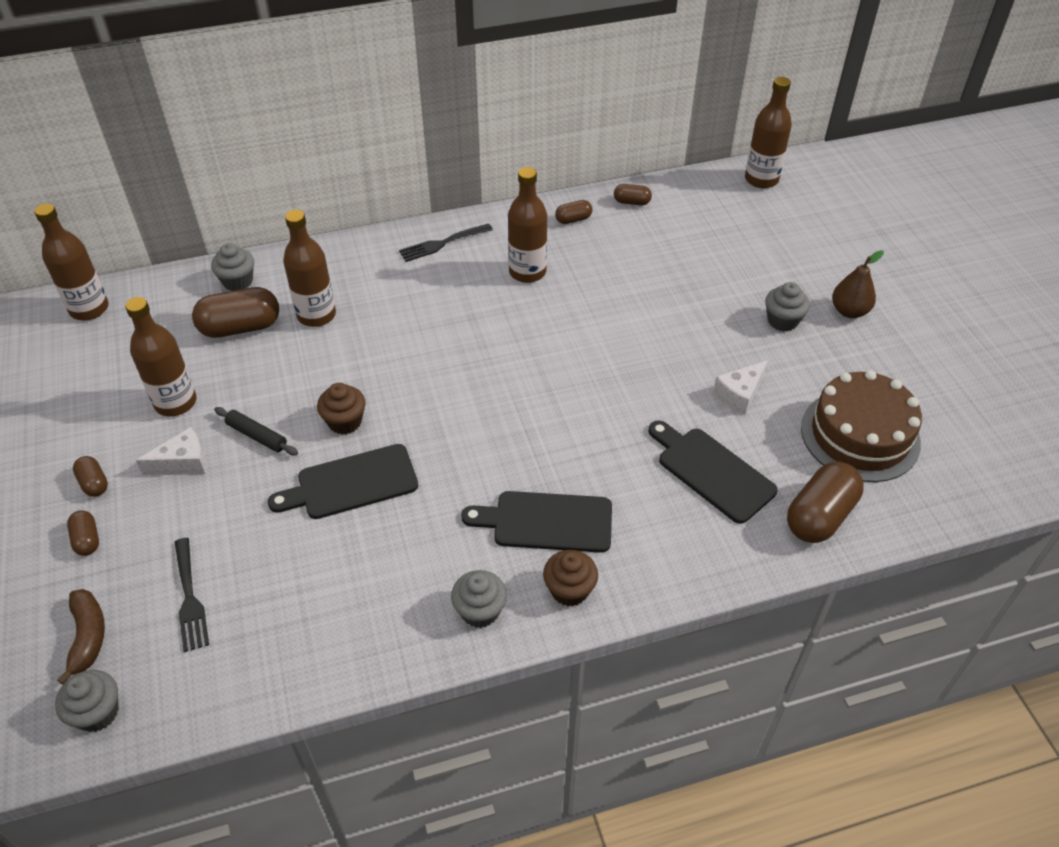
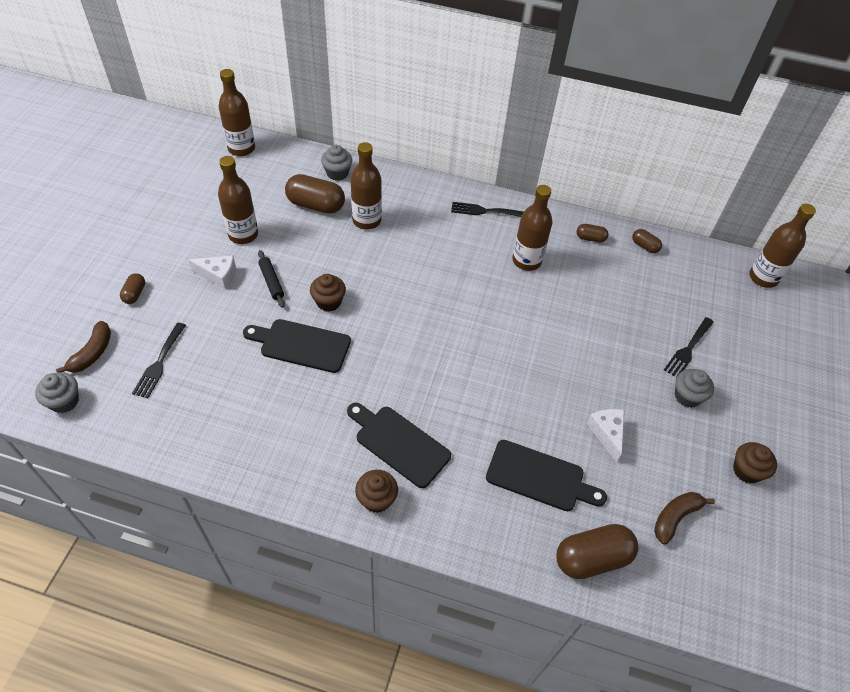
camera: 30 degrees right, 5 degrees up
brown capsule [73,456,108,497] -> none
grey cupcake [451,570,507,628] -> none
black cutting board [648,420,778,524] -> black cutting board turned 120 degrees clockwise [486,440,607,511]
white cheese [713,361,768,415] -> white cheese turned 90 degrees clockwise [587,409,625,462]
brown cake [801,370,922,482] -> brown banana [654,492,715,545]
brown pear [832,250,884,318] -> none
none -> black fork [664,317,714,378]
none -> brown cupcake [733,442,777,483]

